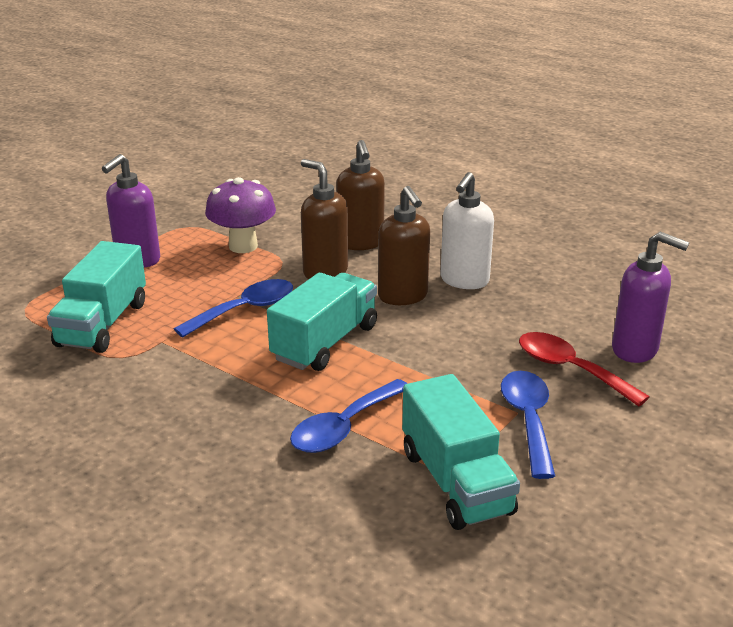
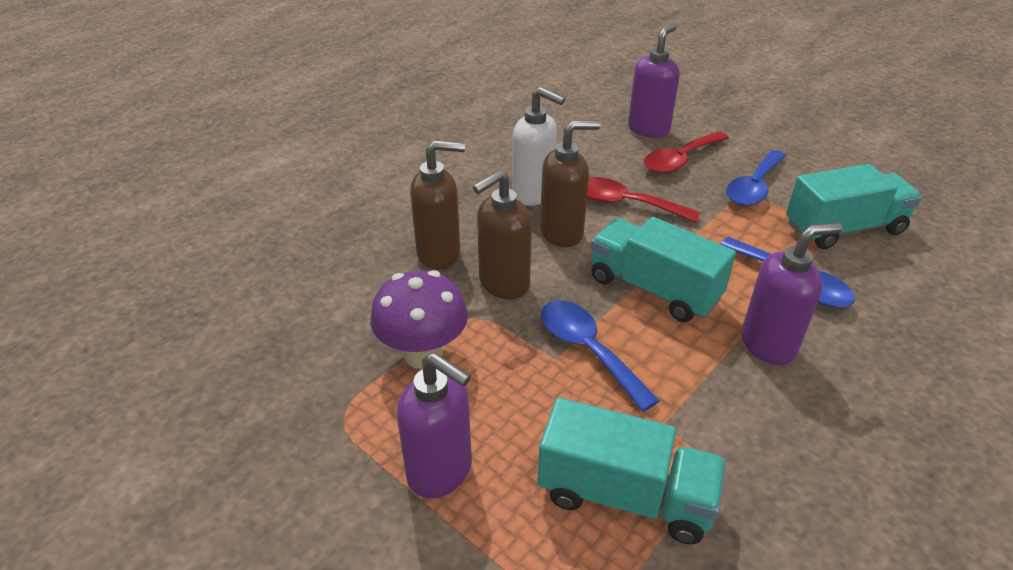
camera: 85 degrees left, 10 degrees up
blue spoon [501,371,555,479] -> blue spoon turned 60 degrees counterclockwise [726,150,786,206]
none -> red spoon [587,177,700,223]
none -> purple soap dispenser [742,222,842,365]

